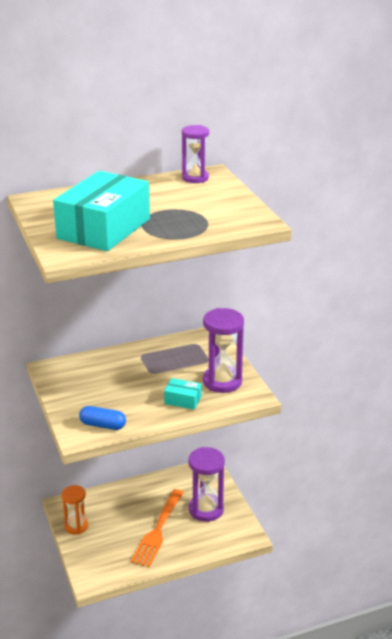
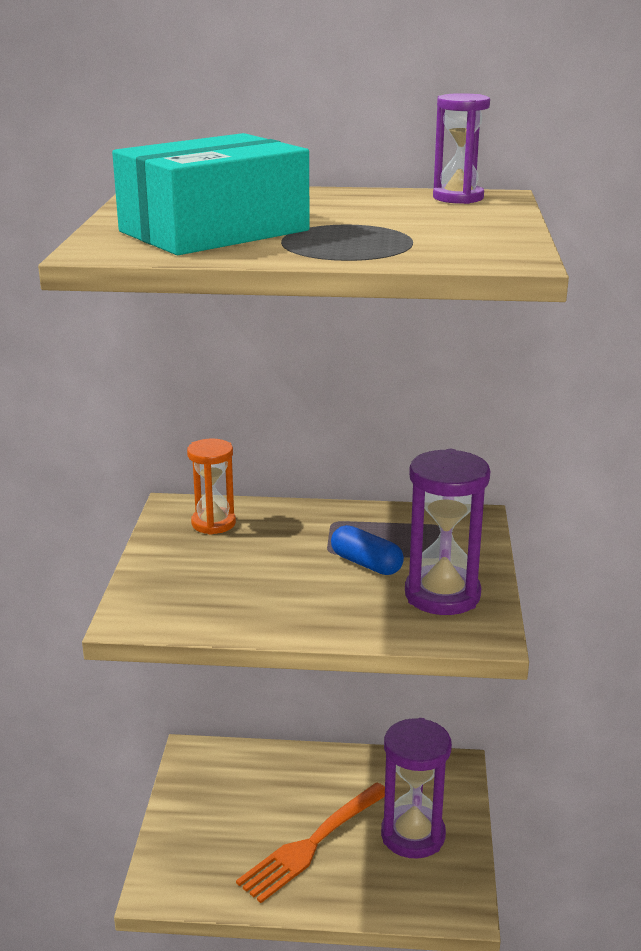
camera: 25 degrees right, 5 degrees down
orange hourglass [61,485,88,535] -> orange hourglass moved to [187,439,236,535]
blue capsule [79,406,126,430] -> blue capsule moved to [331,525,404,575]
turquoise box [164,378,202,410] -> none

